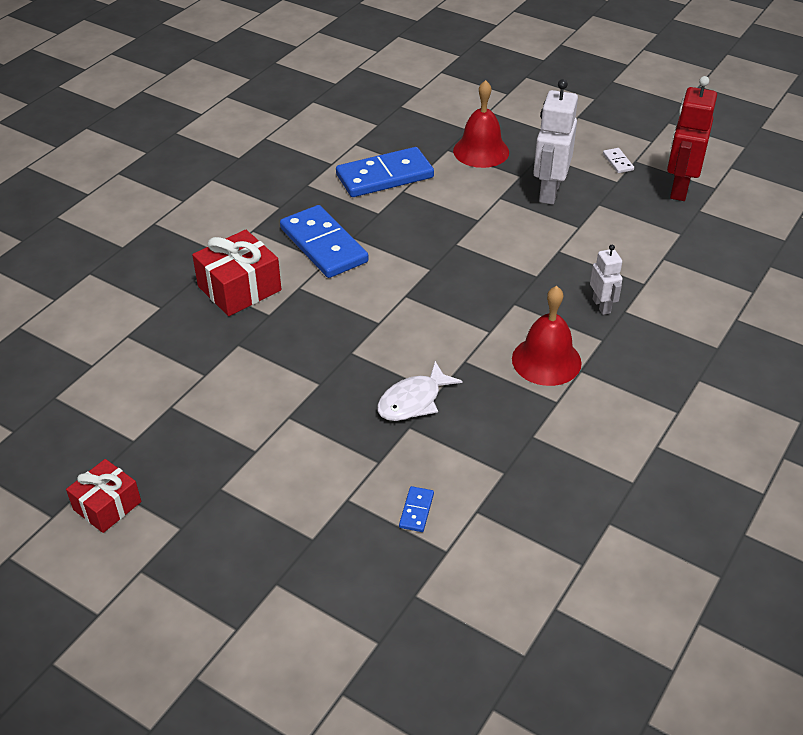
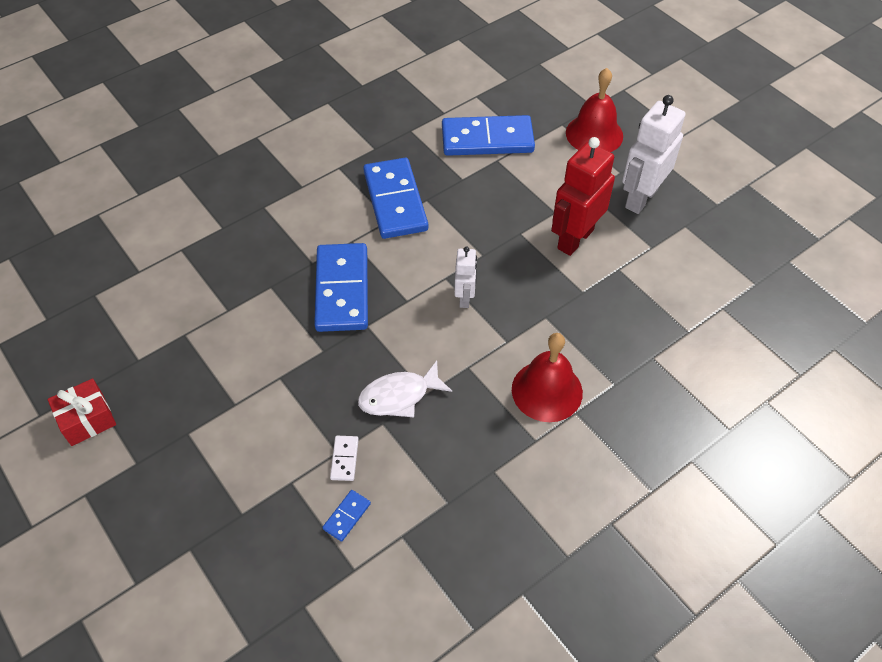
camera: 20 degrees right, 10 degrees up
red gift [192,230,281,316] -> none
white robot [590,245,622,315] -> white robot moved to [454,246,477,308]
white domino [603,148,634,173] -> white domino moved to [330,436,359,481]
red robot [667,76,717,201] -> red robot moved to [551,137,615,256]
none -> blue domino [314,243,368,332]

